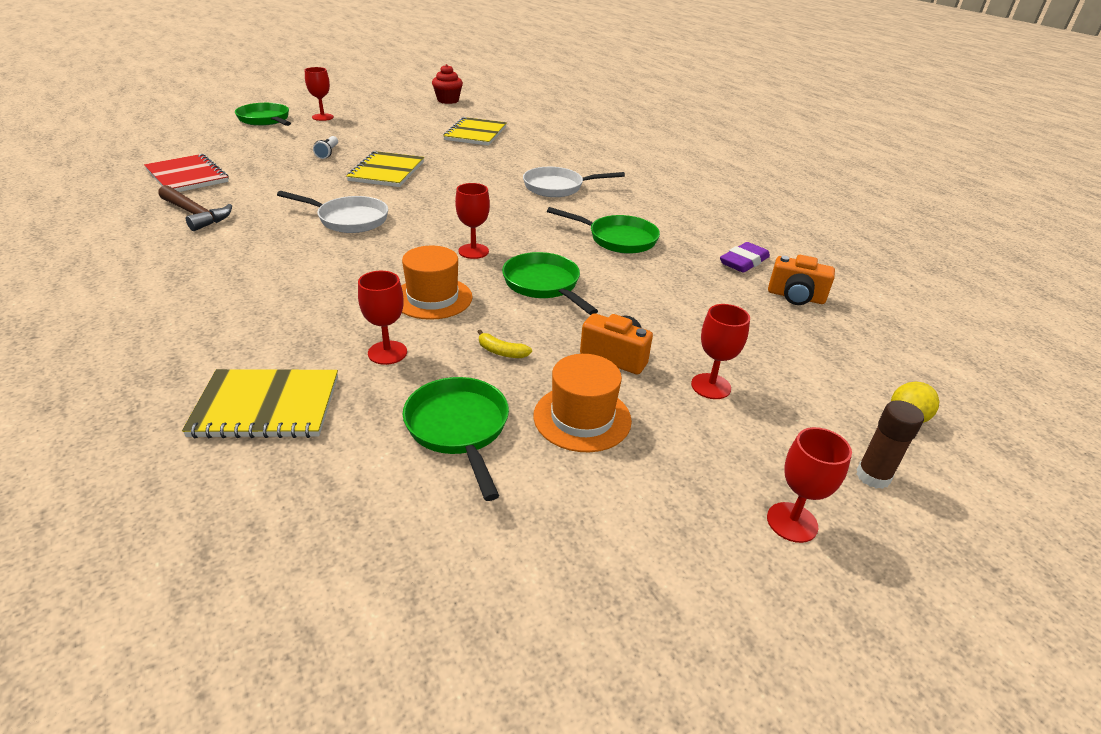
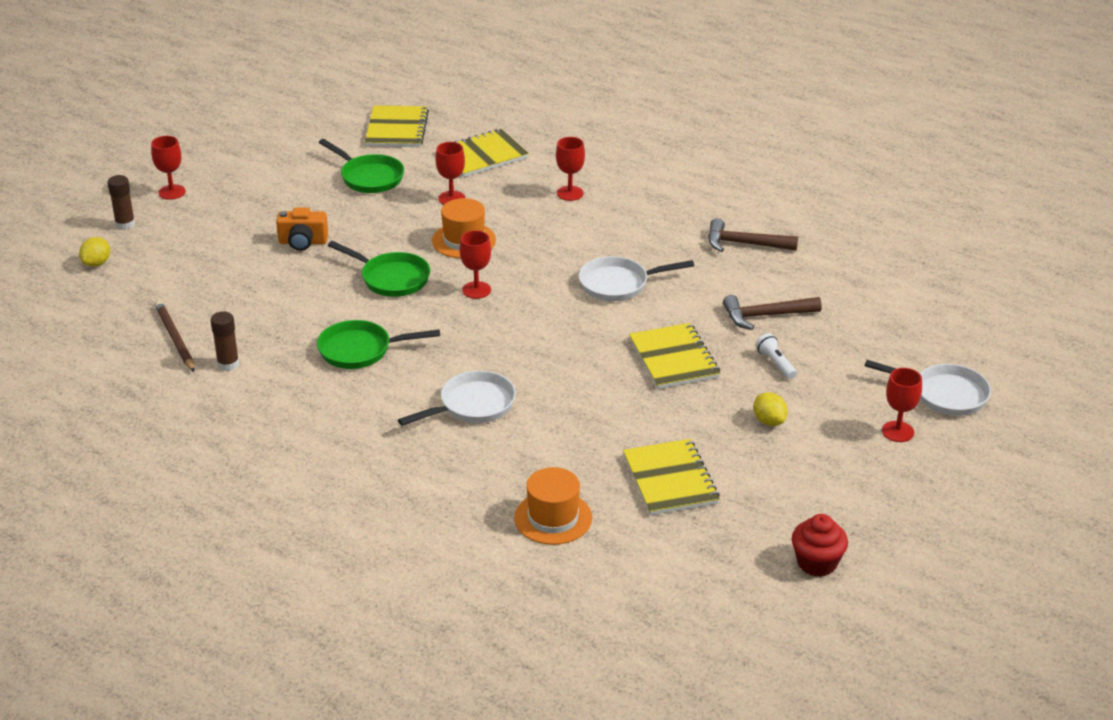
camera: 155 degrees right, 0 degrees up
red notebook [144,154,229,192] -> none
green pan [235,103,291,126] -> white pan [865,360,991,416]
yellow banana [478,330,532,358] -> none
orange hat [534,354,632,452] -> orange hat moved to [514,467,592,545]
red goblet [691,304,750,399] -> red goblet moved to [556,137,585,201]
purple eraser [720,242,770,273] -> brown glue stick [211,311,239,371]
orange camera [768,255,835,305] -> brown pencil [155,301,194,372]
none -> yellow notebook [365,105,429,147]
none -> brown hammer [723,295,822,330]
none -> yellow lemon [753,392,788,426]

